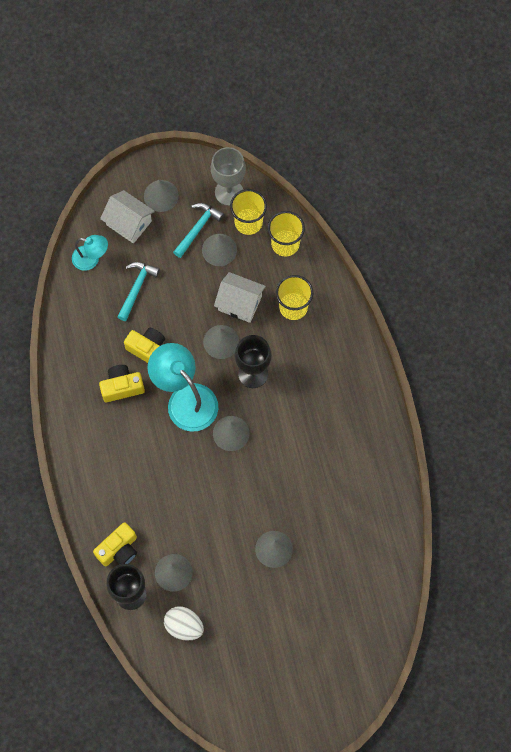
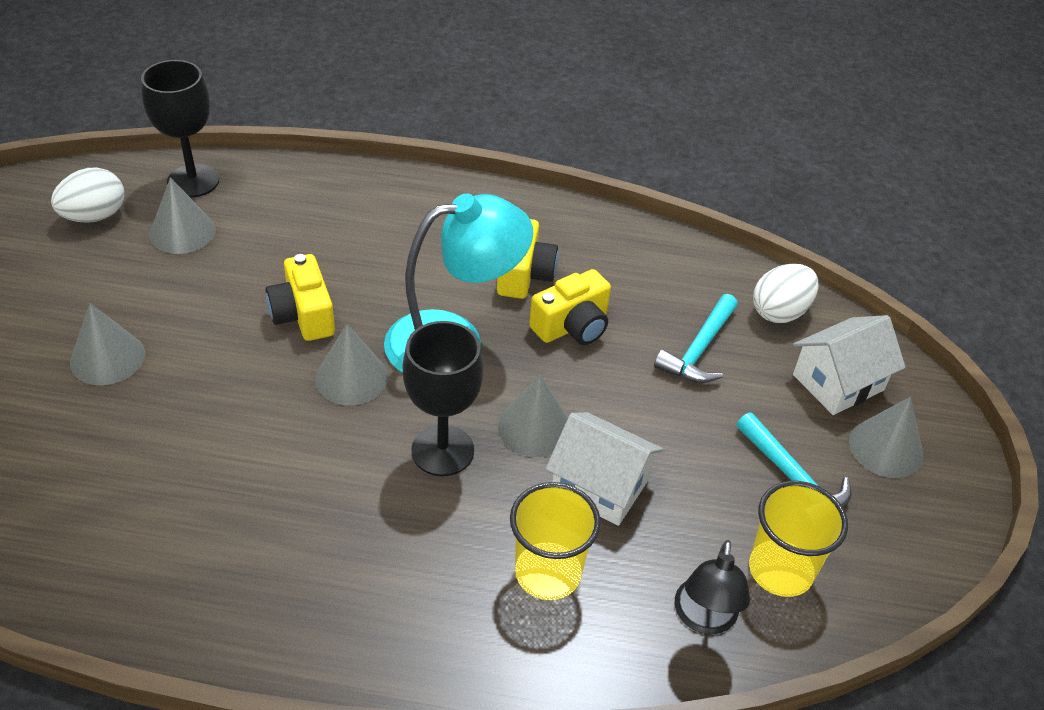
camera: 110 degrees right, 25 degrees down
turquoise lamp [72,235,108,271] -> white egg [753,264,819,323]
yellow camera [93,522,137,566] -> yellow camera moved to [266,254,335,341]
turquoise hammer [117,262,160,321] -> turquoise hammer turned 75 degrees clockwise [654,294,738,383]
grey cone [202,234,237,266] -> none
grey goblet [211,147,246,206] -> none
white house [214,272,266,323] -> white house turned 75 degrees clockwise [546,412,663,526]
yellow cup [268,211,305,256] -> black lamp [675,540,750,635]

